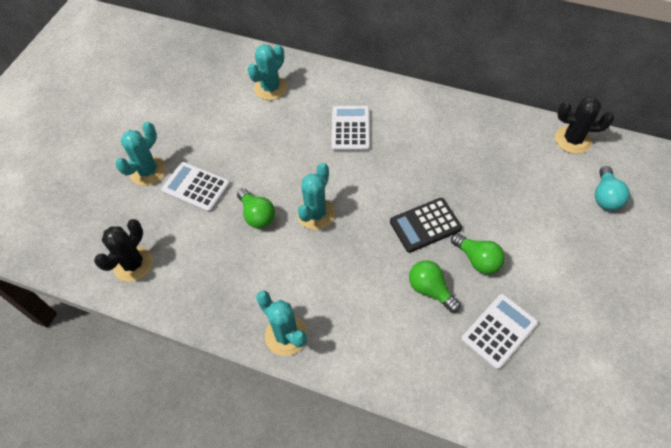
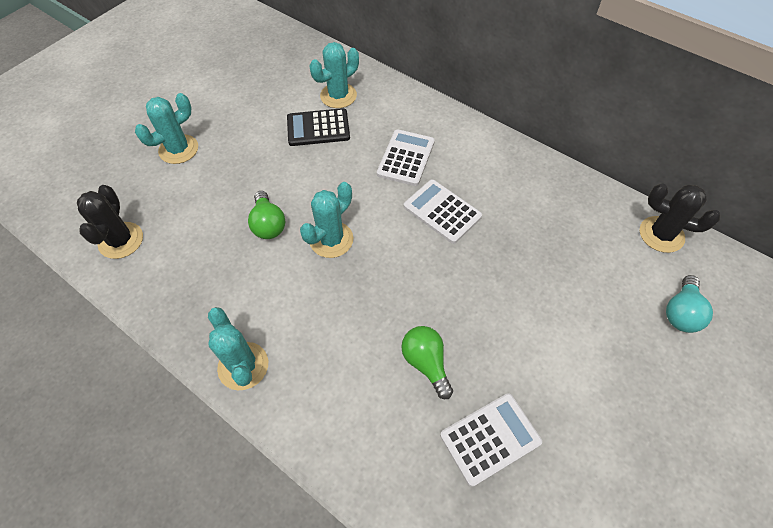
camera: 15 degrees right, 0 degrees up
black cactus [94,219,153,282] -> black cactus turned 45 degrees counterclockwise [77,185,143,259]
white calculator [161,162,230,212] -> white calculator moved to [404,179,482,244]
black calculator [390,198,462,253] -> black calculator moved to [287,108,350,146]
green light bulb [451,233,505,274] -> none

